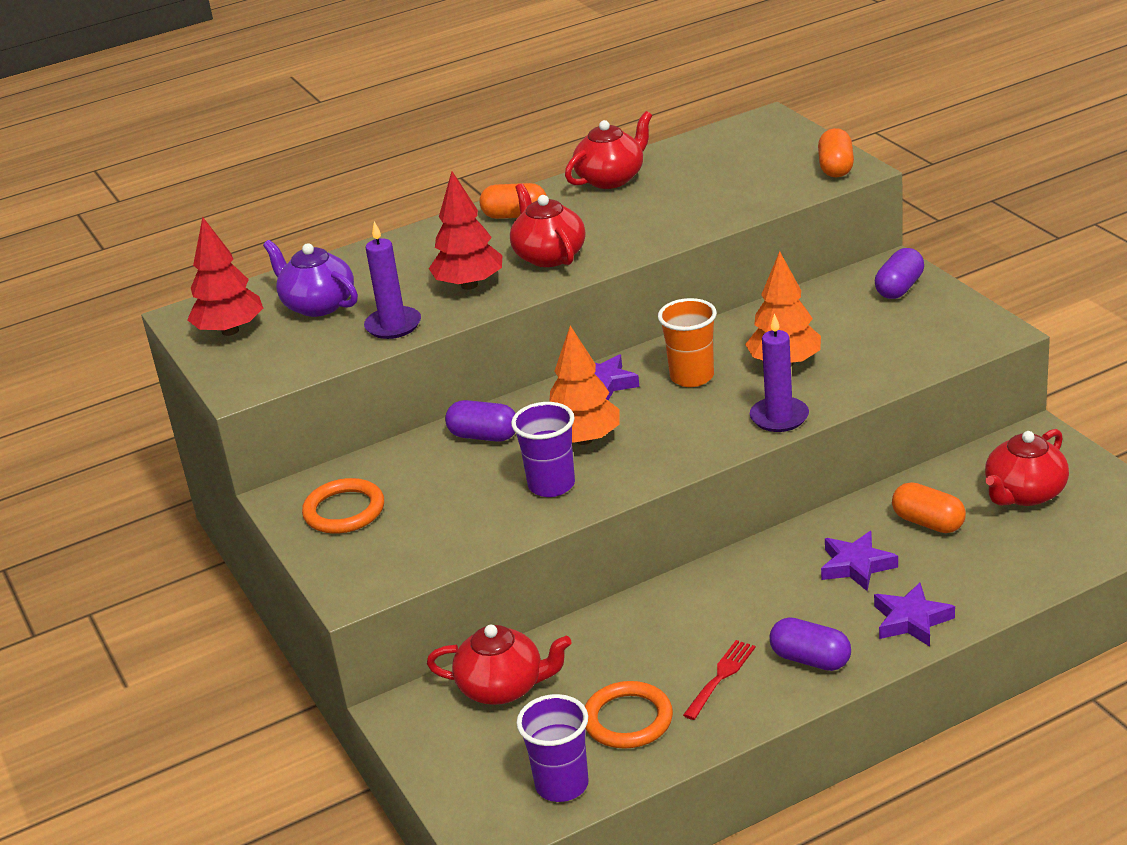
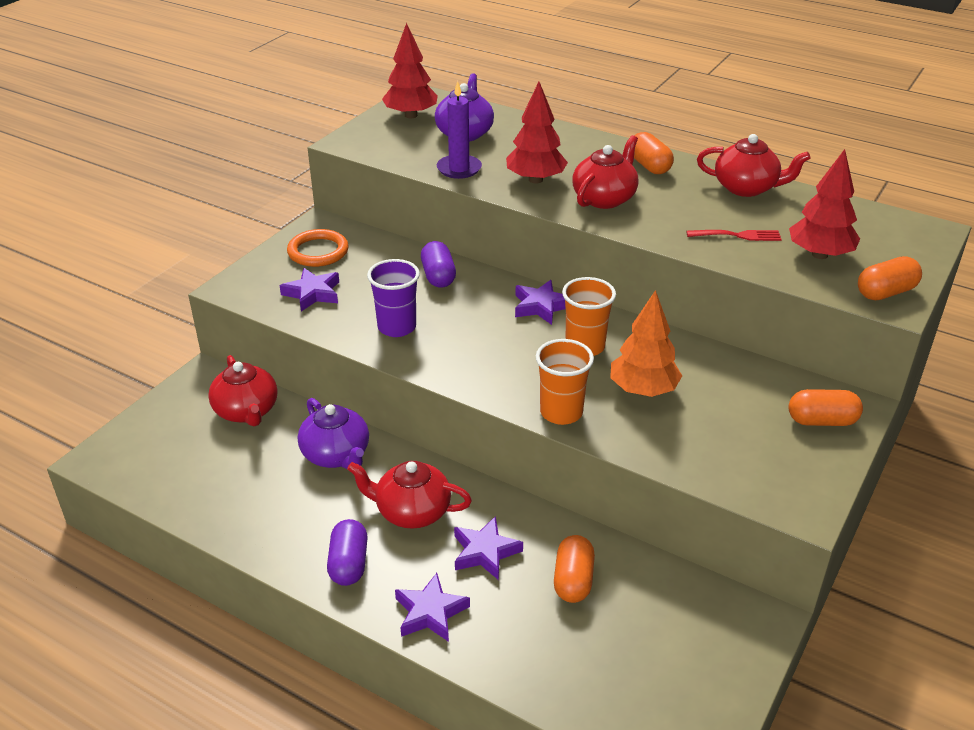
camera: 55 degrees right, 5 degrees up
purple cup [516,694,589,802] -> none
orange tree [549,326,620,445] -> none
orange ring [585,681,673,749] -> none
red fork [683,640,756,720] -> red fork moved to [686,230,782,241]
purple candle [750,313,809,432] -> orange cup [536,339,594,425]
purple capsule [875,248,924,299] -> orange capsule [789,389,863,426]
red teapot [985,429,1069,506] -> red teapot moved to [347,461,472,529]
none -> purple star [280,268,339,312]
none -> purple teapot [298,398,369,469]
none -> red tree [789,149,860,259]

